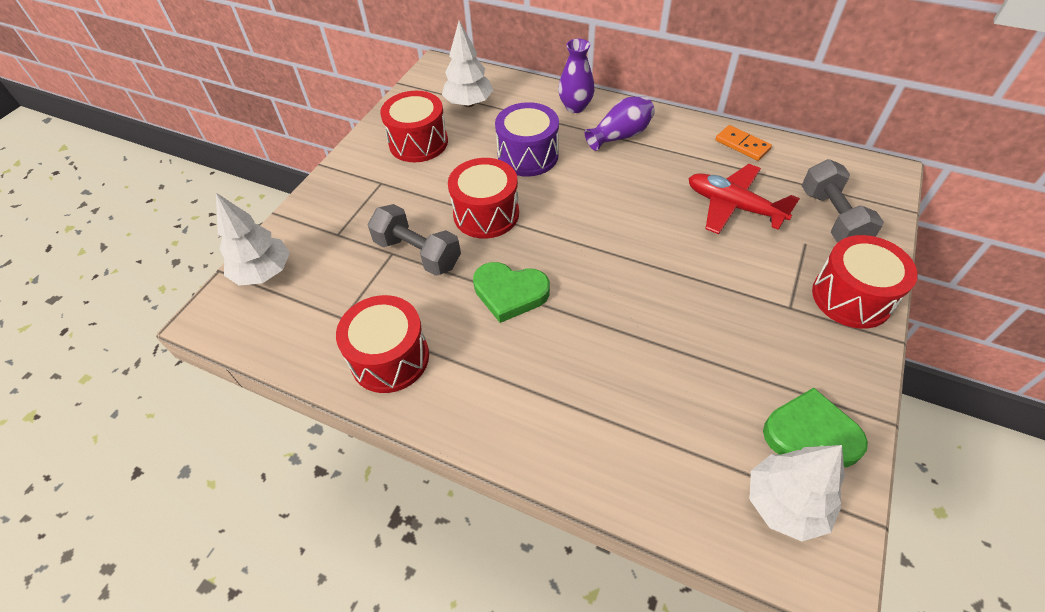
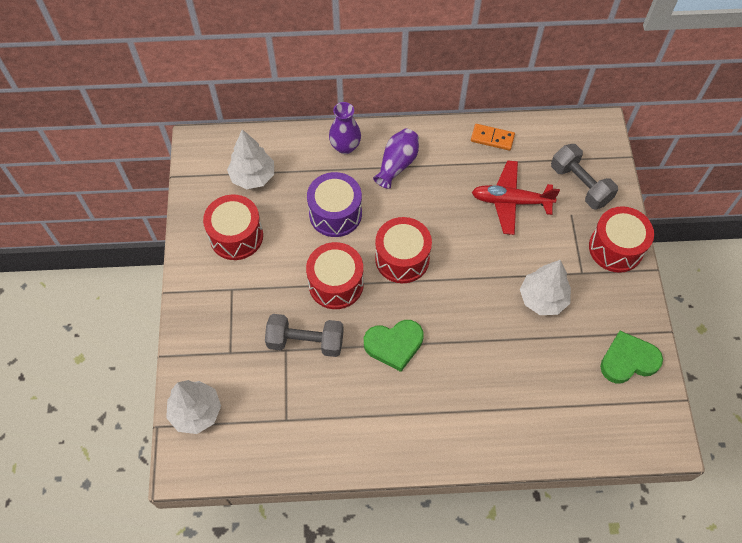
camera: 30 degrees left, 10 degrees up
red drum [336,295,429,393] -> red drum moved to [375,217,432,283]
white tree [749,445,845,542] -> white tree moved to [520,260,571,315]

